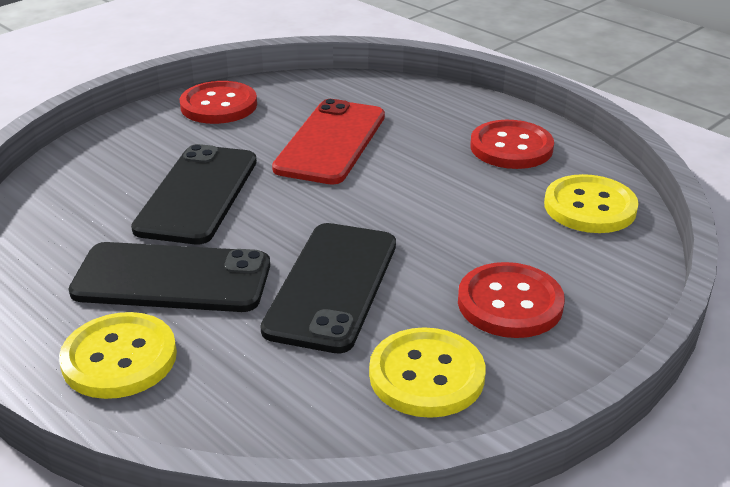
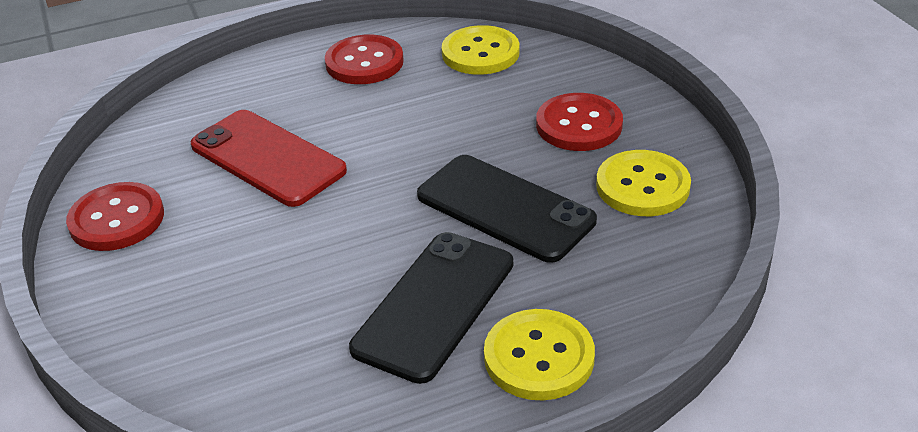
camera: 65 degrees left, 5 degrees up
black phone [131,144,257,244] -> none

